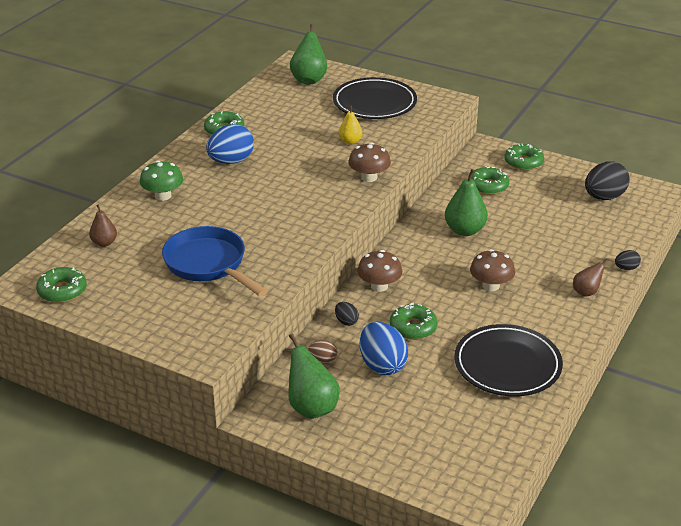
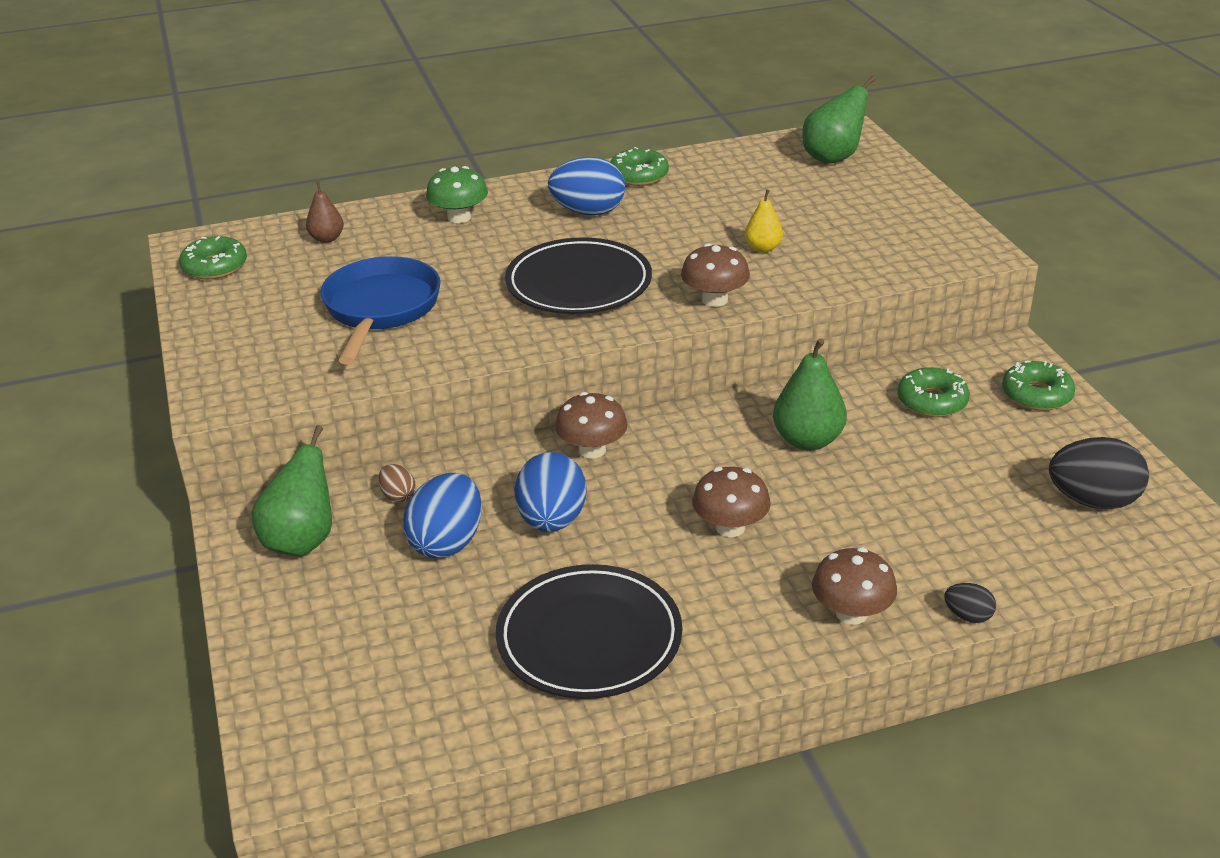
camera: 45 degrees right, 0 degrees up
black plate [333,77,417,119] -> black plate moved to [505,238,652,314]
black egg [335,302,359,326] -> none
green donut [390,303,437,340] -> blue egg [514,452,587,532]
brown pear [573,258,609,297] -> brown mushroom [812,548,897,625]

